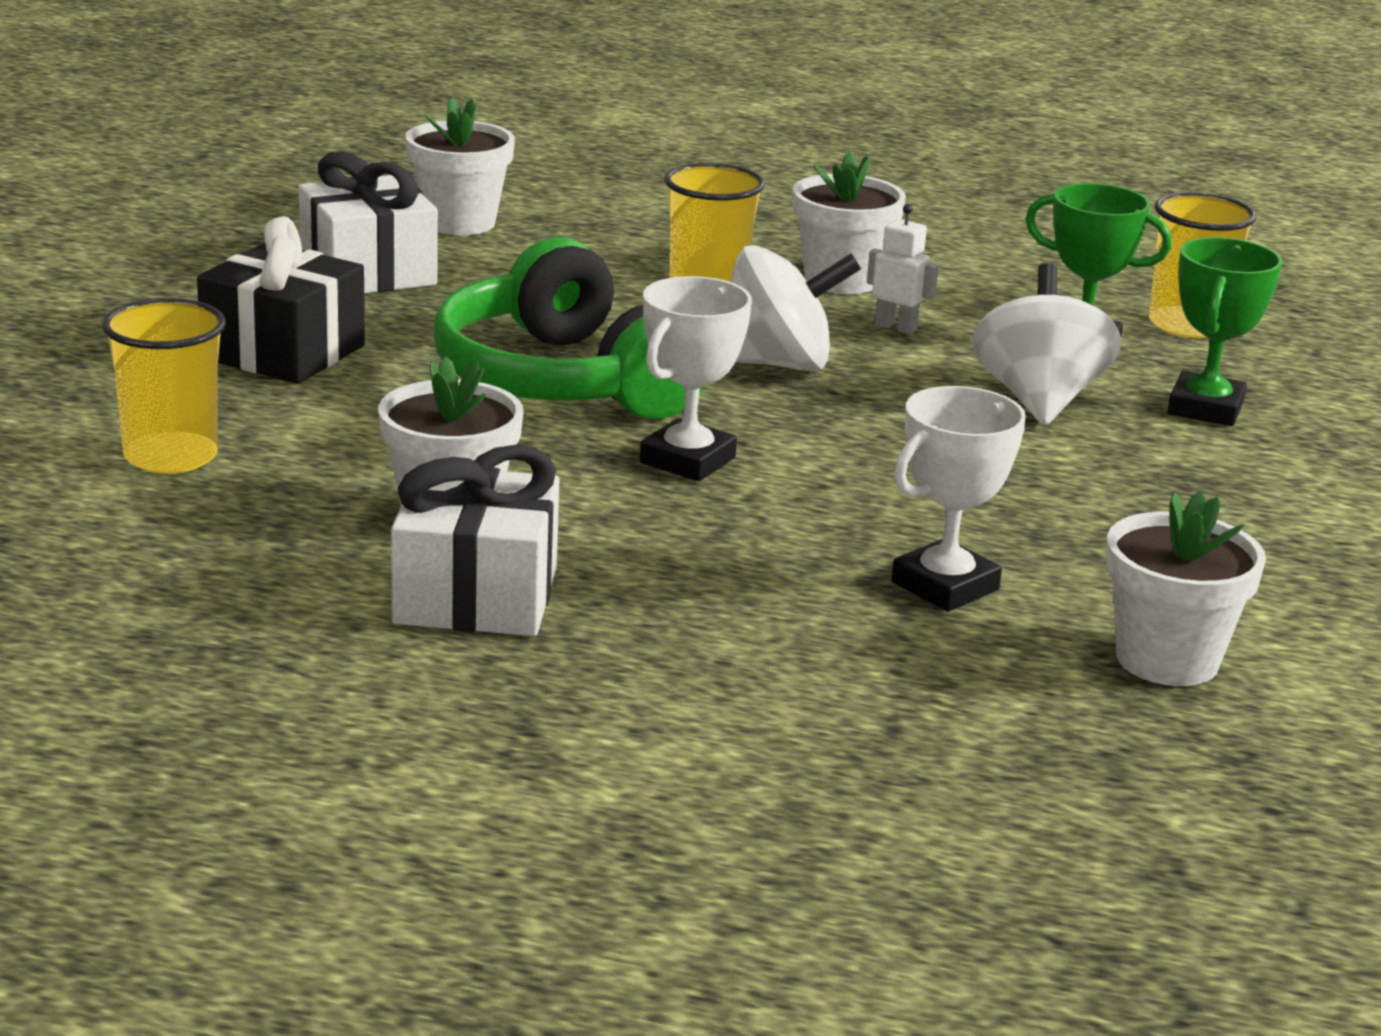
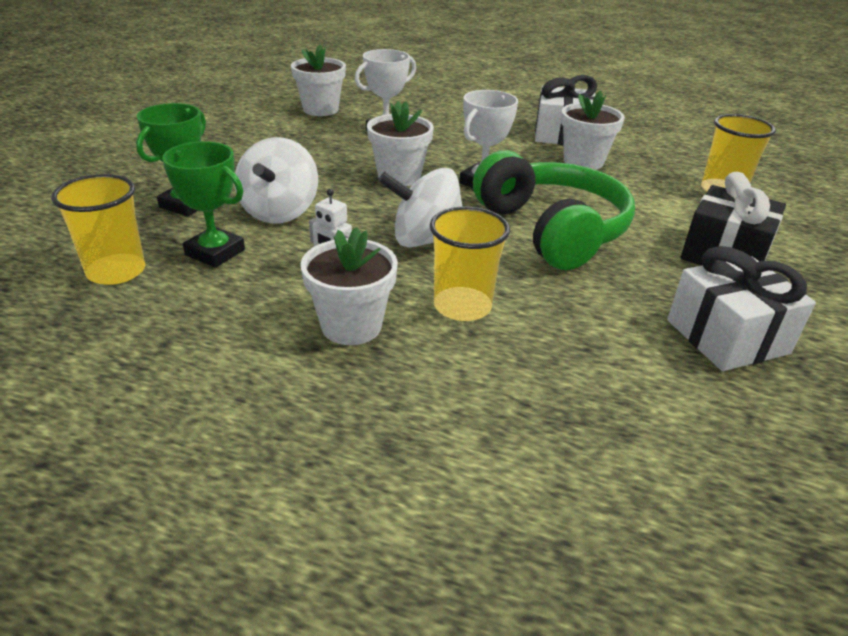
camera: 175 degrees left, 10 degrees up
white flower pot [406,98,515,235] -> white flower pot moved to [367,101,434,186]

